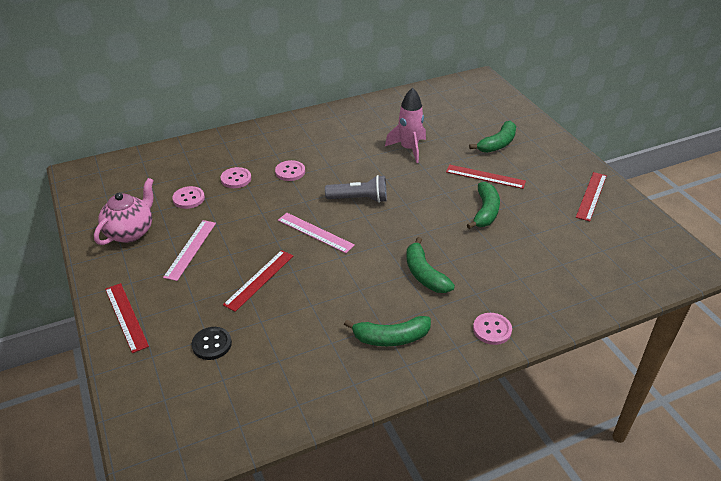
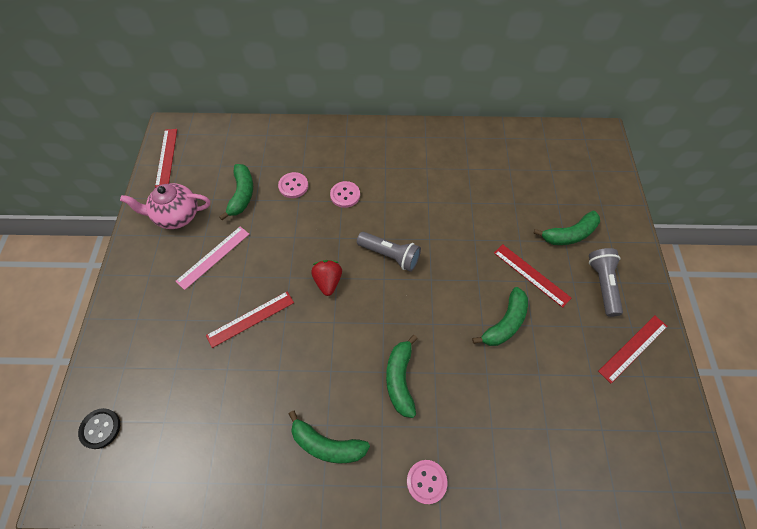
camera: 25 degrees right, 20 degrees up
pink teapot [94,178,154,245] -> pink teapot turned 150 degrees counterclockwise [120,183,210,229]
red ruler [105,283,149,353] -> red ruler moved to [155,129,177,187]
pink button [172,186,205,209] -> green banana [219,164,253,221]
black button [192,327,232,360] -> black button moved to [78,408,120,449]
pink ruler [278,213,355,253] -> red strawberry [311,260,342,296]
pink rocket [385,87,426,163] -> none
none -> grey flashlight [589,248,623,317]

